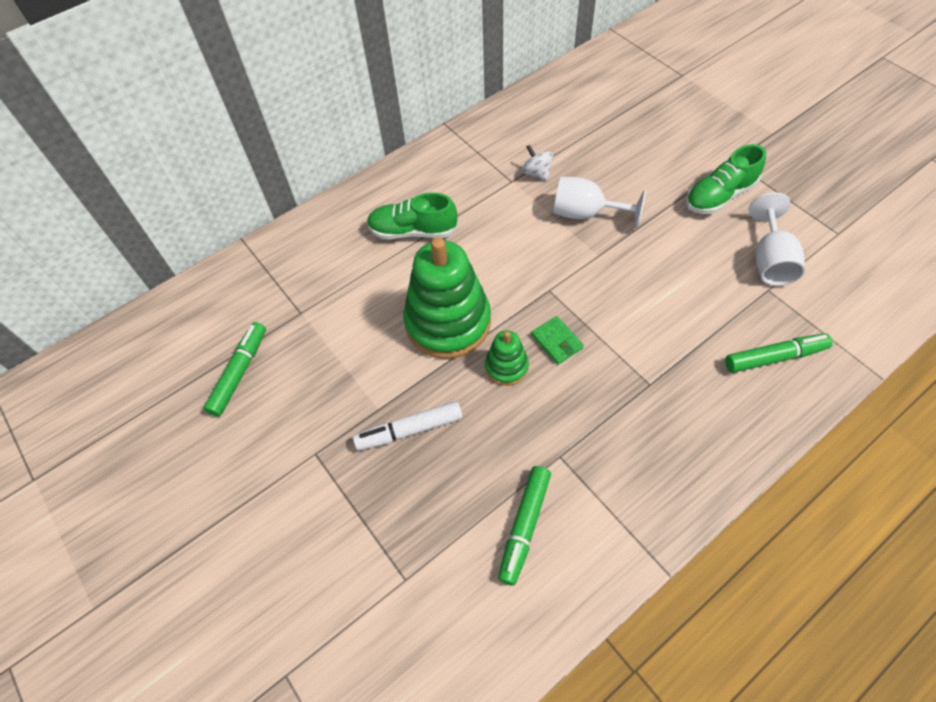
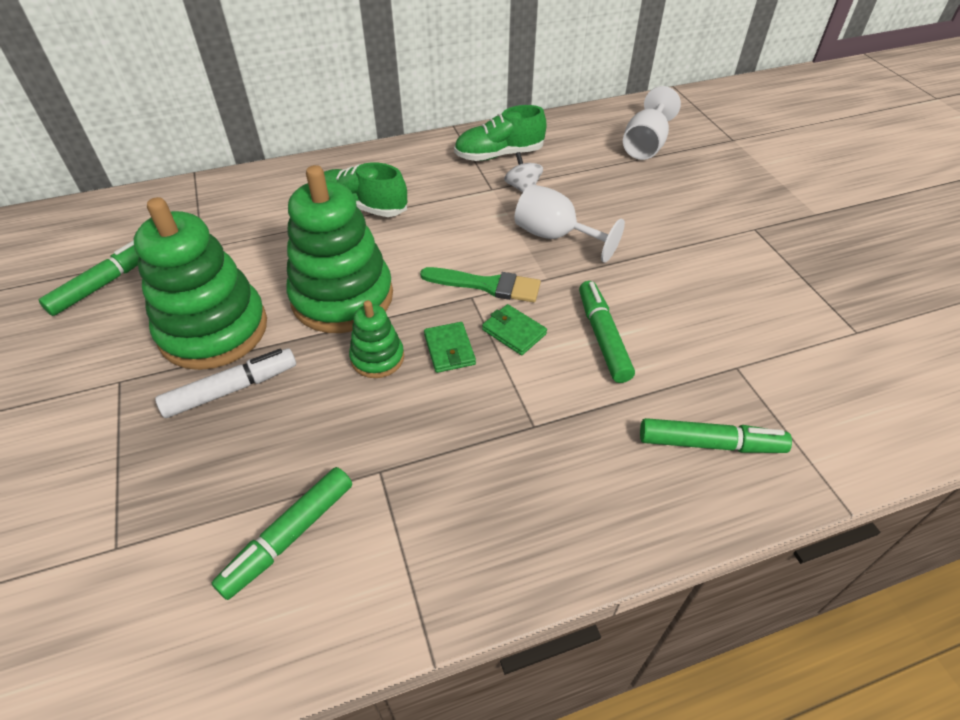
camera: 15 degrees right, 10 degrees down
white marker [353,401,462,451] -> white marker turned 150 degrees clockwise [155,348,296,418]
green shoe [686,144,766,214] -> green shoe moved to [454,105,547,161]
white goblet [749,192,805,286] -> white goblet moved to [623,86,681,160]
none -> green stacking toy [134,197,267,370]
none -> green brush [420,267,541,302]
none -> green wallet [482,304,547,355]
none -> green marker [579,281,635,383]

